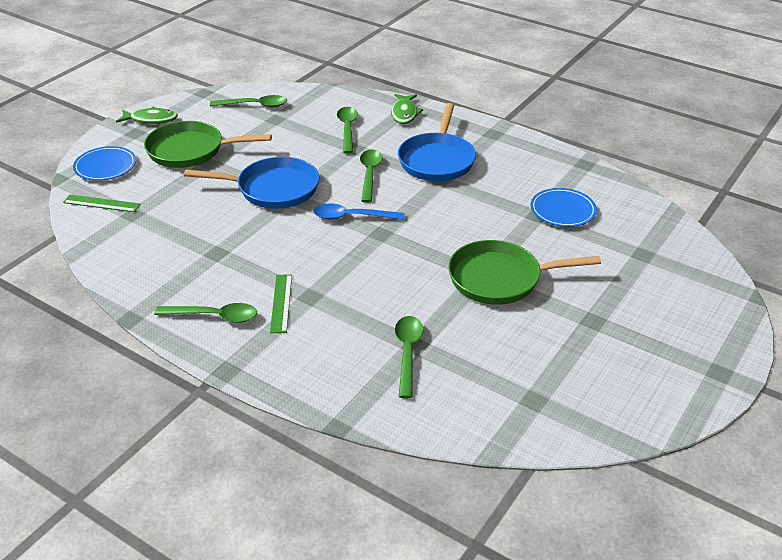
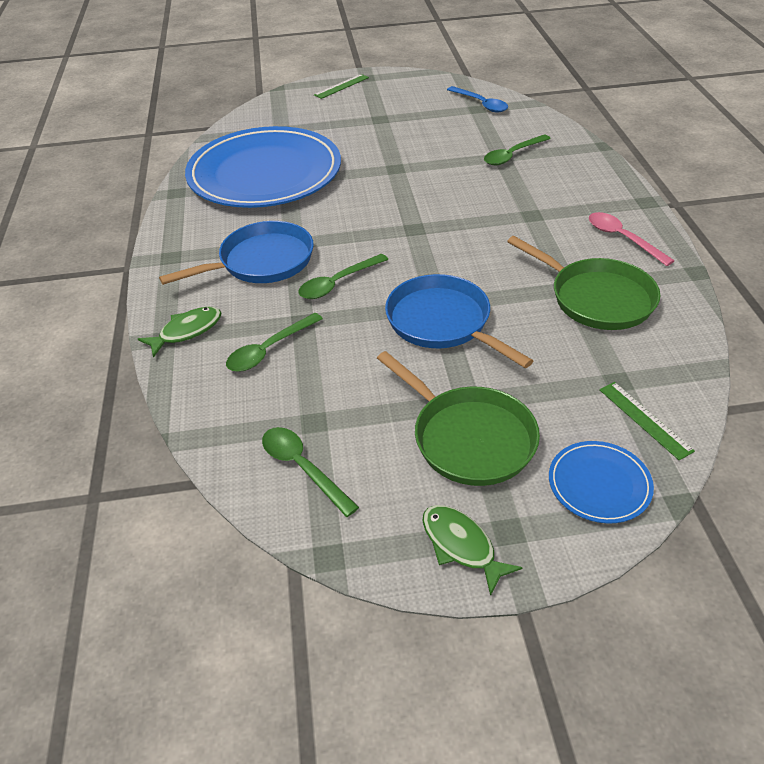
camera: 130 degrees left, 5 degrees up
green spoon [154,303,257,323] -> pink spoon [589,212,674,266]
green ruler [270,274,292,333] -> green ruler moved to [314,74,369,99]
blue spoon [313,204,404,220] -> blue spoon moved to [447,86,508,113]
green pan [448,240,601,305] -> green pan moved to [507,236,660,330]
blue plate [531,188,597,227] -> blue plate [185,126,341,208], size x2.42

